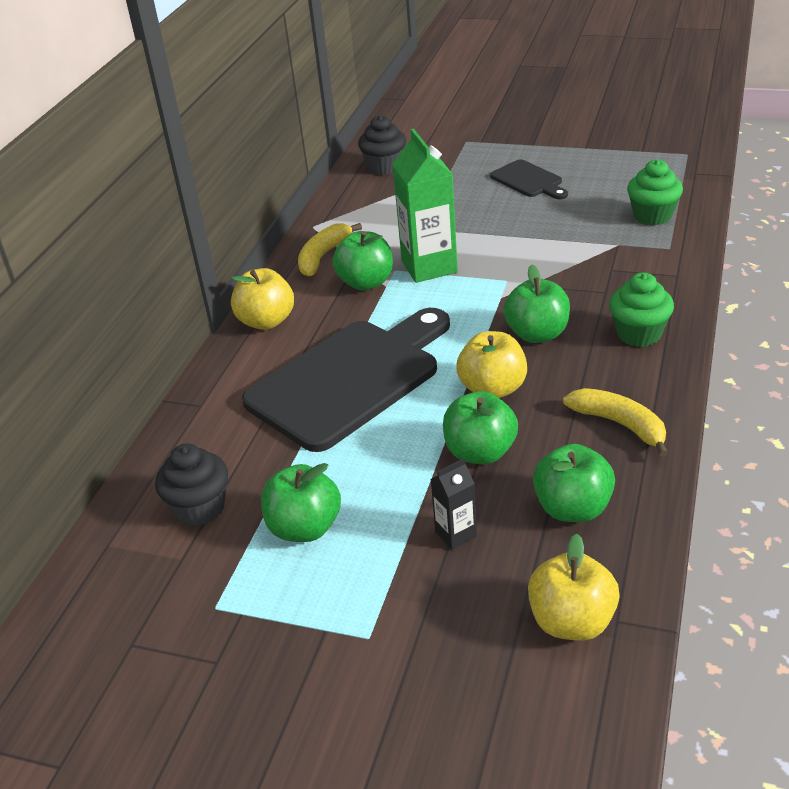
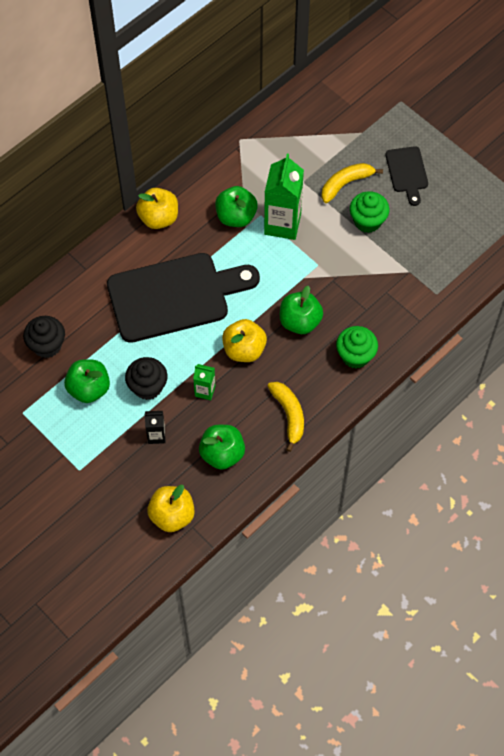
camera: 25 degrees right, 25 degrees up
yellow banana [298,223,362,277] -> yellow banana moved to [322,163,383,203]
black cupcake [358,115,406,175] -> black cupcake moved to [125,357,167,400]
green apple [443,391,518,464] -> green carton [193,364,215,400]
green cupcake [627,159,683,225] -> green cupcake moved to [350,191,389,233]

